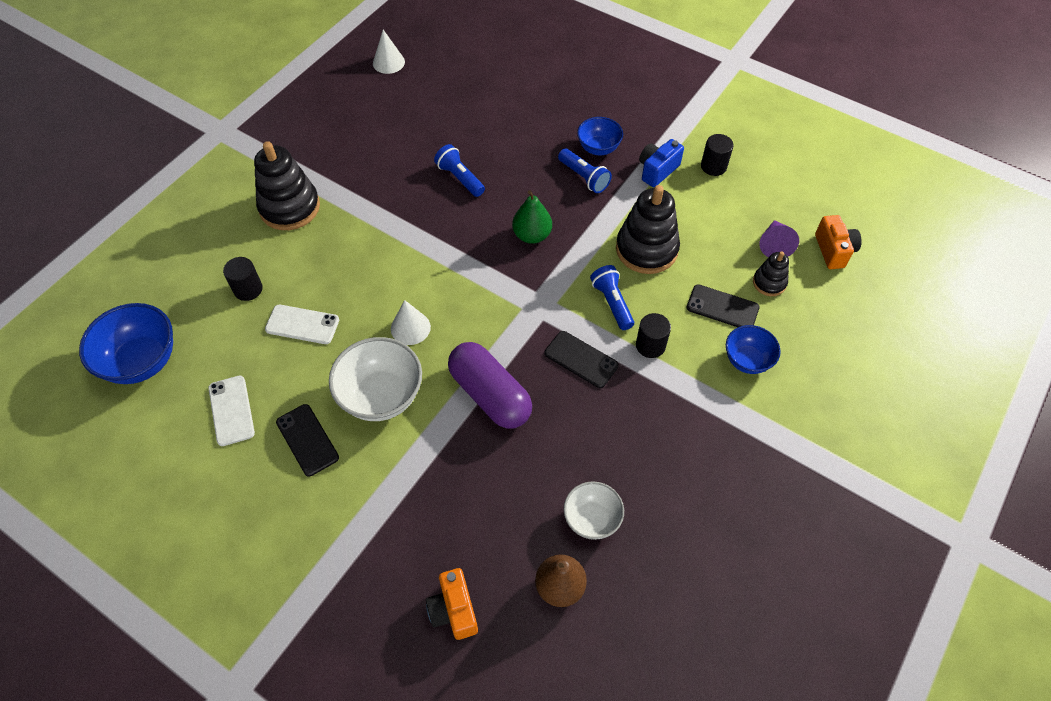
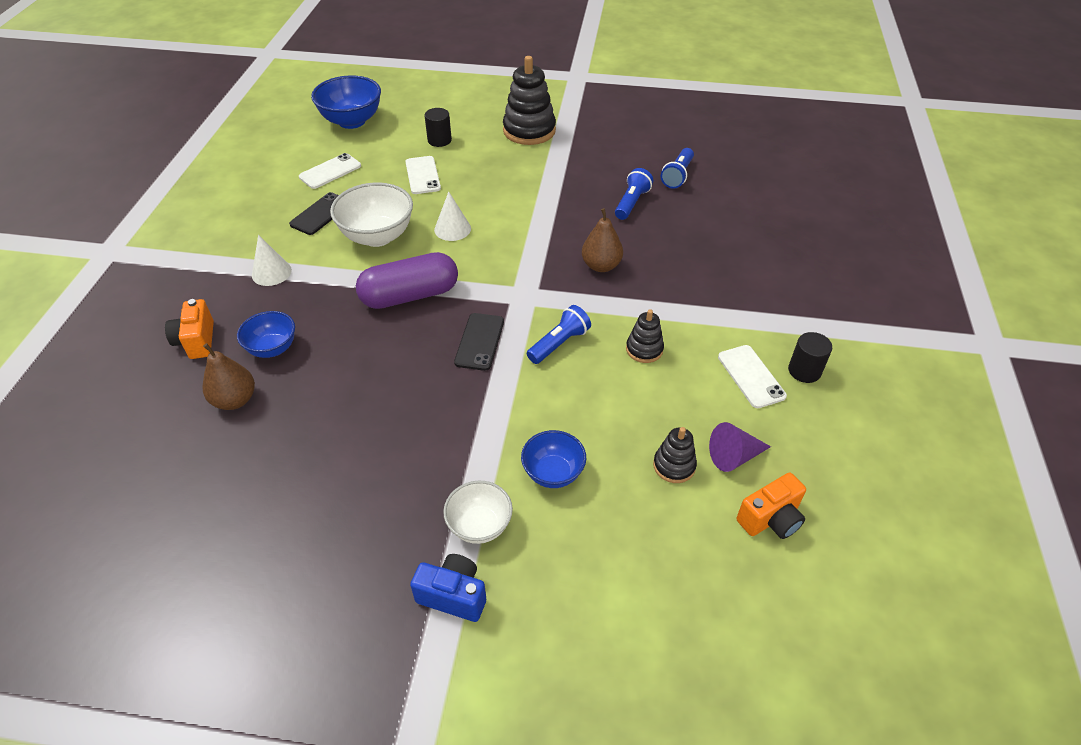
camera: 65 degrees right, 10 degrees down
white cone [373,30,405,74] -> white cone moved to [252,235,292,286]
orange camera [426,568,478,640] -> orange camera turned 60 degrees counterclockwise [165,299,214,359]
purple capsule [448,342,532,429] -> purple capsule turned 45 degrees clockwise [356,252,458,309]
green pear [512,190,552,244] -> brown pear [582,208,623,272]
blue flashlight [558,149,612,193] -> blue flashlight moved to [661,148,694,189]
white bowl [564,481,624,540] -> white bowl moved to [443,481,513,544]
blue bowl [577,117,623,155] -> blue bowl moved to [237,311,295,358]
black stacking toy [616,185,680,274] -> black stacking toy [626,309,664,363], size x0.52
black cylinder [636,313,671,358] -> none
blue camera [639,139,684,187] -> blue camera moved to [410,554,486,622]
black phone [687,284,760,327] -> none
none -> white phone [718,345,787,408]

